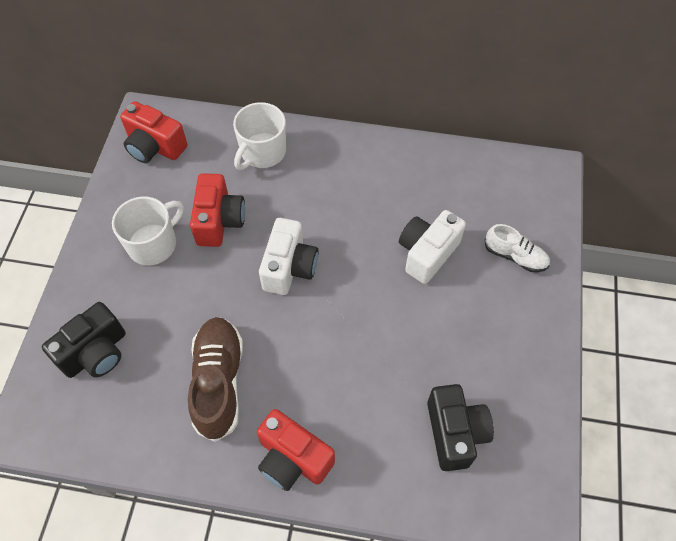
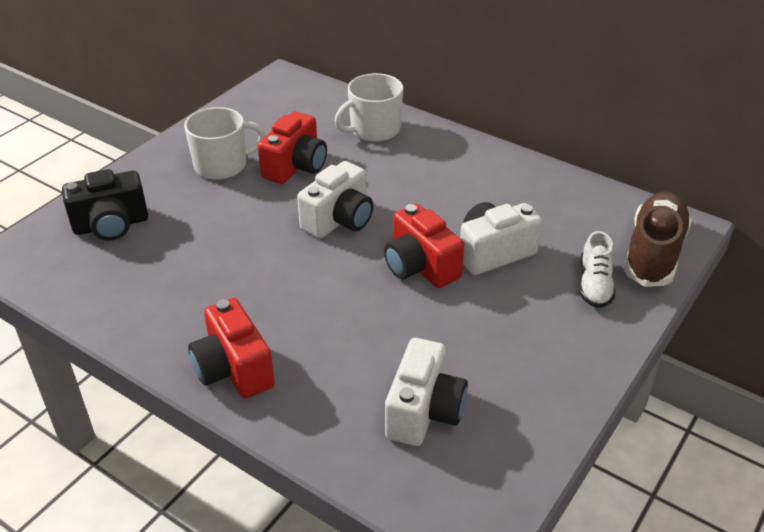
camera: 25 degrees right, 20 degrees down
red camera [120,101,187,163] -> red camera moved to [384,204,464,288]
brown shoe [188,317,243,442] -> brown shoe moved to [623,192,692,287]
black camera [427,384,494,471] -> white camera [385,338,468,446]
white shoe [485,224,550,272] -> white shoe turned 45 degrees clockwise [580,231,615,308]

